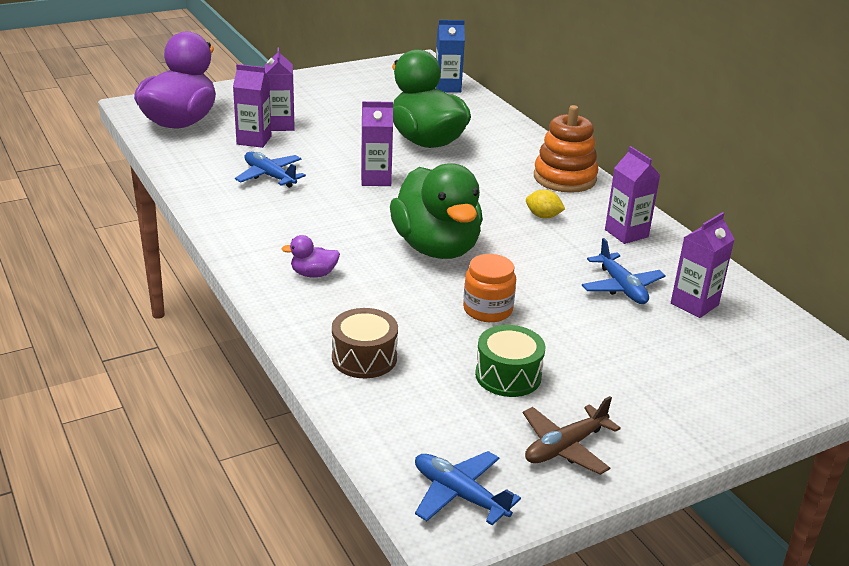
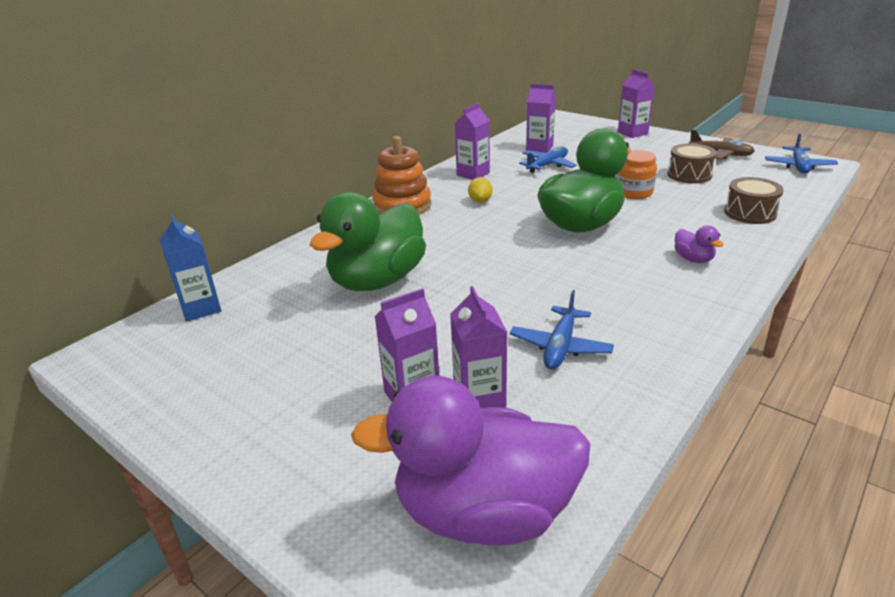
camera: 110 degrees left, 0 degrees up
purple carton [361,101,393,186] -> purple carton moved to [618,69,655,138]
green drum [475,325,546,397] -> brown drum [667,144,717,183]

